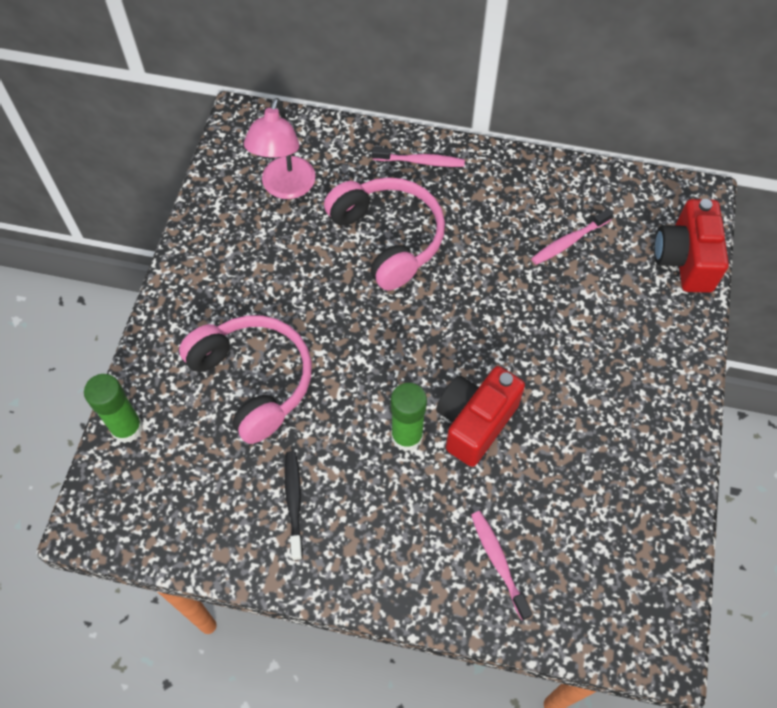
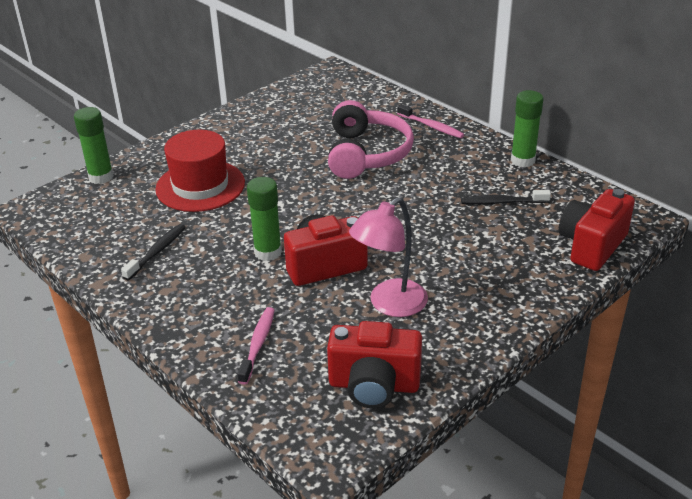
camera: 35 degrees right, 25 degrees down
pink headphones [179,315,312,444] -> red hat [155,130,245,212]
pink lamp [244,98,316,199] -> pink lamp moved to [349,197,428,317]
pink toothbrush [531,208,613,265] -> black toothbrush [461,190,551,205]
none -> red camera [327,321,422,408]
none -> green glue stick [511,90,543,167]

